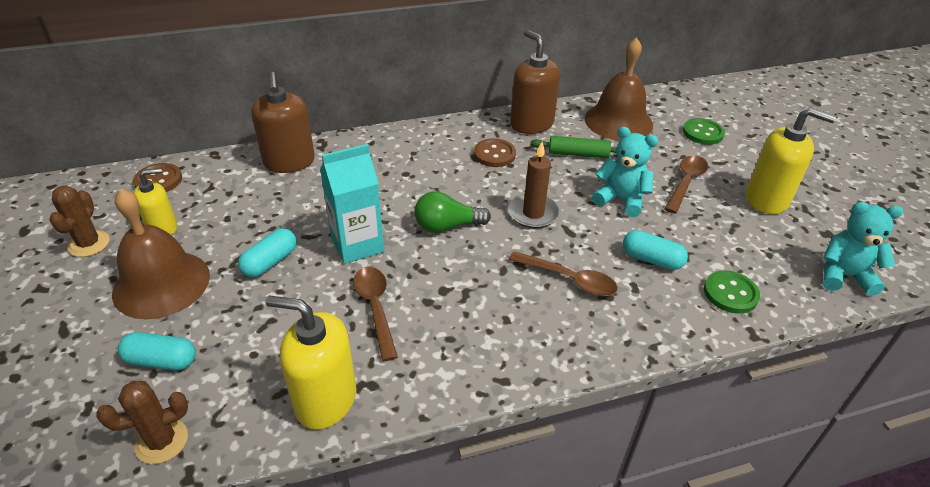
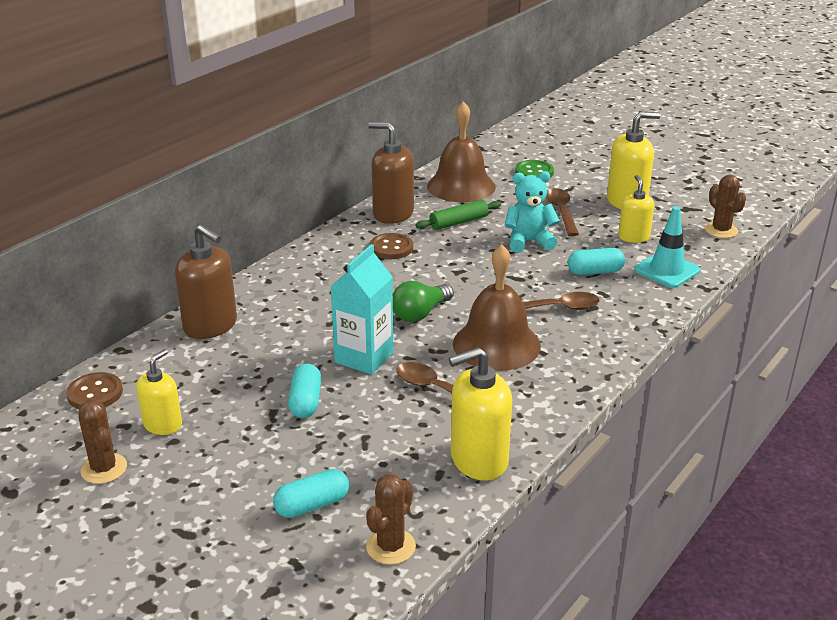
camera: 35 degrees left, 10 degrees down
brown bell [112,189,210,319] -> brown bell moved to [453,244,541,371]
brown candle [508,142,560,228] -> none
green button [704,270,760,314] -> turquoise traffic cone [634,206,700,288]
turquoise teddy bear [823,202,903,296] -> brown cactus [705,175,746,238]
none -> yellow soap dispenser [618,175,654,243]

